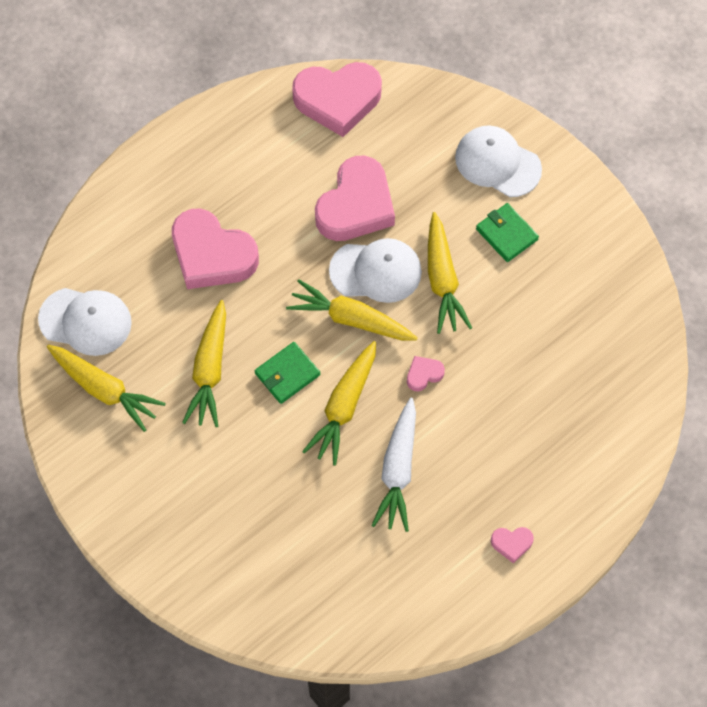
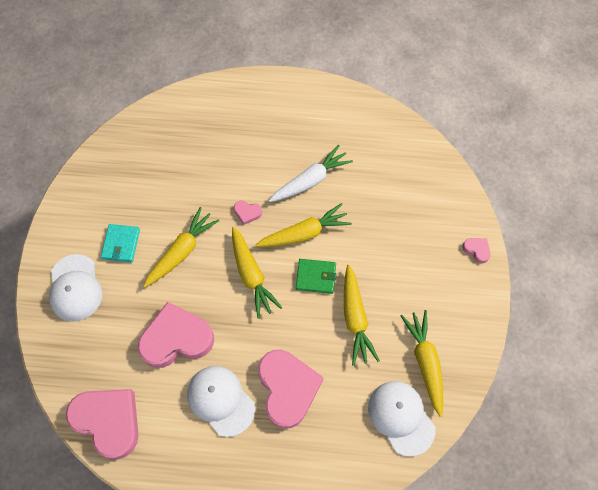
camera: 135 degrees left, 0 degrees up
yellow carrot [182,300,226,427] -> yellow carrot turned 120 degrees clockwise [344,265,380,366]
white cap [329,238,422,303] -> white cap moved to [187,366,255,437]
green wallet [476,203,539,262] -> turquoise wallet [101,224,140,262]
pink heart [491,527,534,563] -> pink heart moved to [462,238,491,263]

